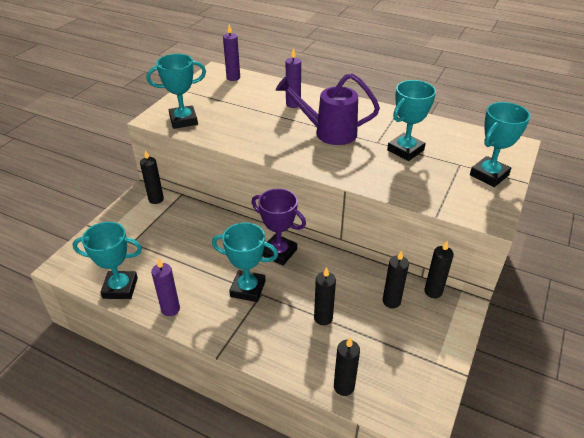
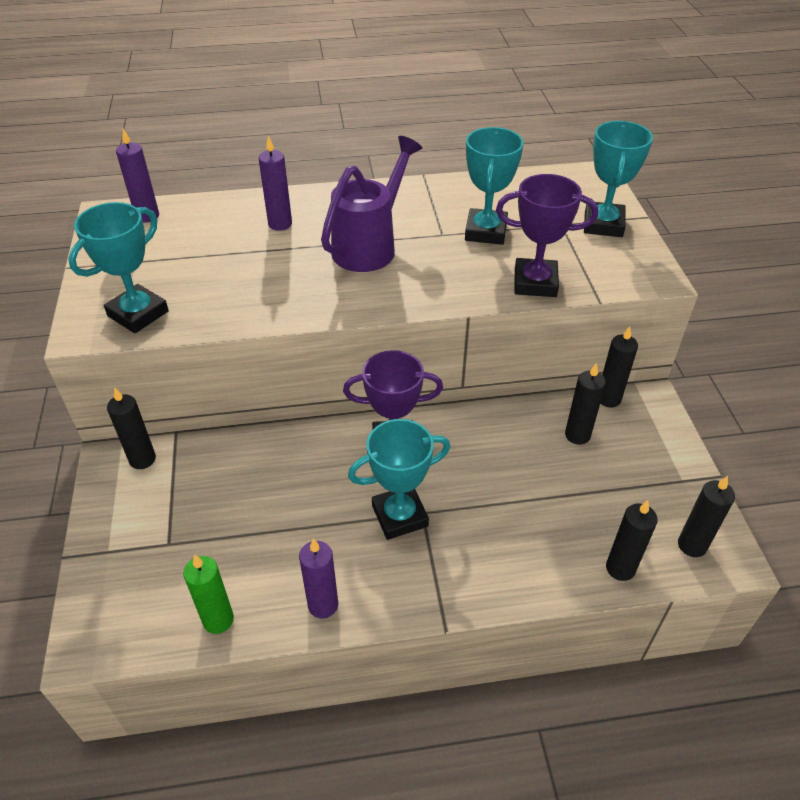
camera: 35 degrees left, 5 degrees up
turquoise trophy [72,222,142,299] -> green candle [183,554,234,634]
purple watering can [276,73,380,145] -> purple watering can turned 150 degrees clockwise [321,136,422,272]
black candle [314,267,336,325] -> black candle moved to [678,476,735,557]
none -> purple trophy [496,174,598,297]

